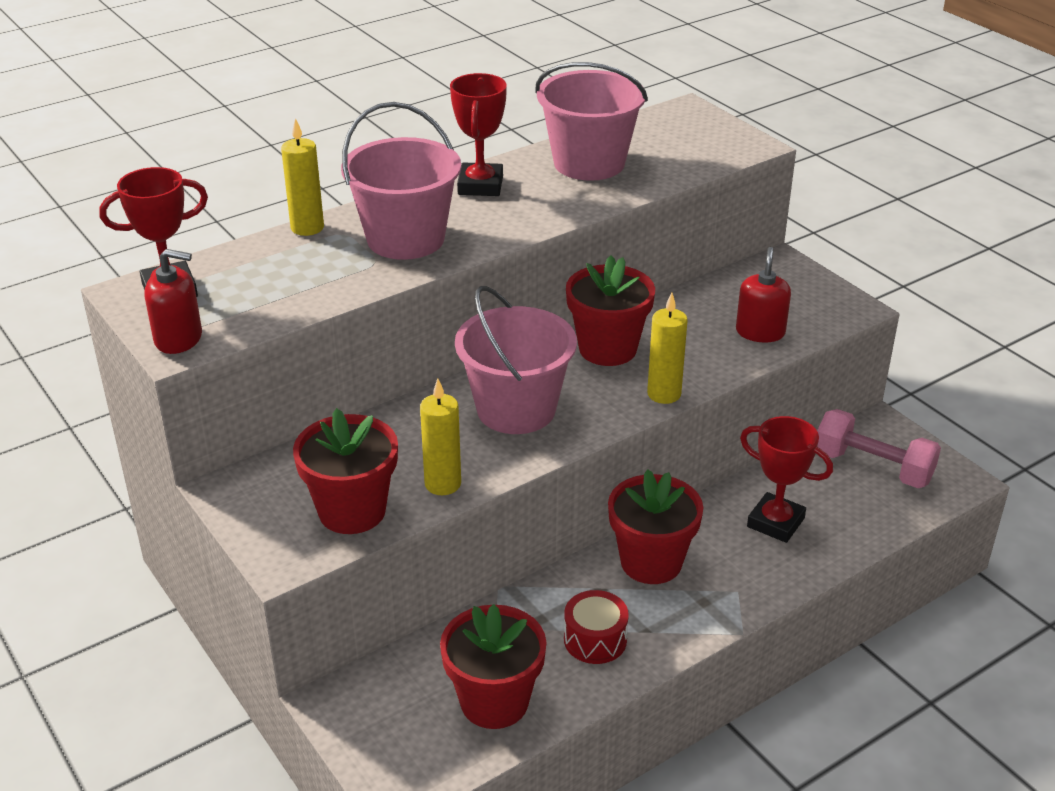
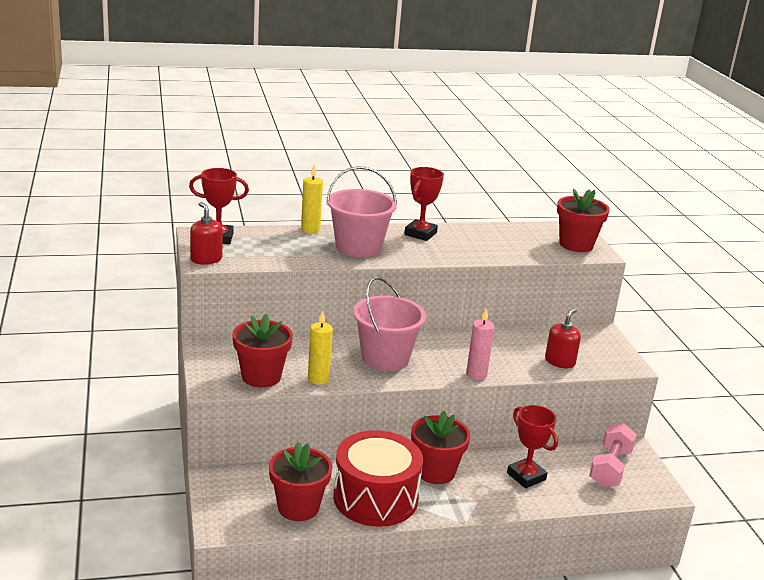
camera: 20 degrees right, 10 degrees down
red soap dispenser [144,249,202,354] -> red soap dispenser turned 150 degrees counterclockwise [190,202,223,265]
pink bucket [535,62,648,181] -> none
red drum [564,590,629,664] -> red drum [333,430,423,527], size x2.18
red flower pot [566,255,655,366] -> red flower pot moved to [557,189,610,252]
yellow candle [647,292,688,404] -> pink candle [466,308,495,380]
pink dumbbell [817,409,941,488] -> pink dumbbell turned 60 degrees clockwise [589,423,637,488]

